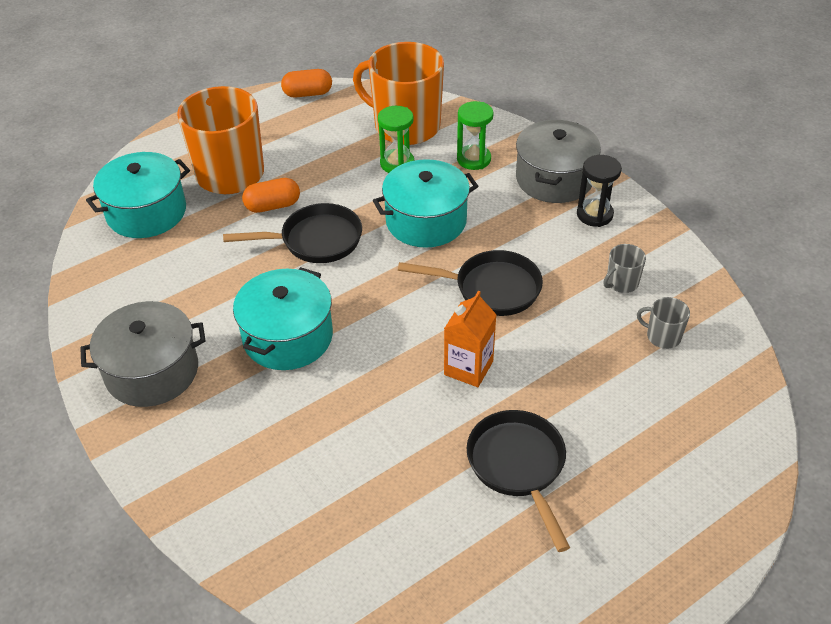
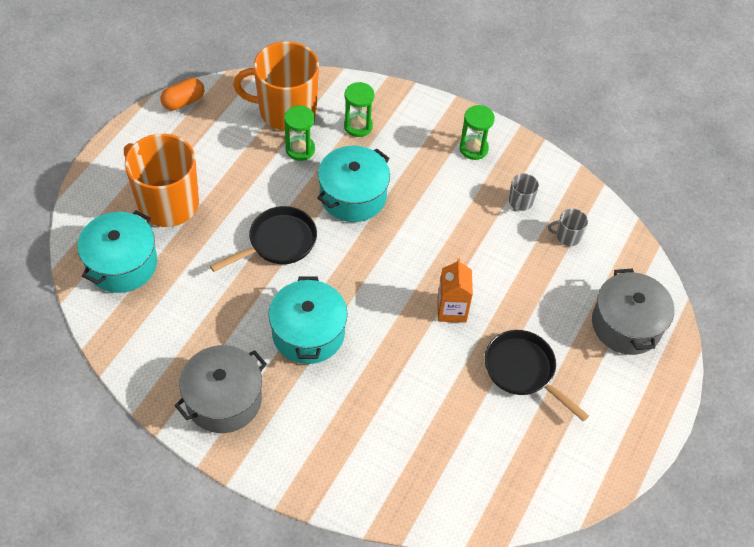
camera: 30 degrees left, 10 degrees up
orange capsule [242,178,300,213] -> none
black pan [398,250,543,316] -> none
grey pot [516,120,601,203] -> grey pot moved to [592,269,674,355]
black hourglass [577,155,622,227] -> green hourglass [459,105,495,160]

